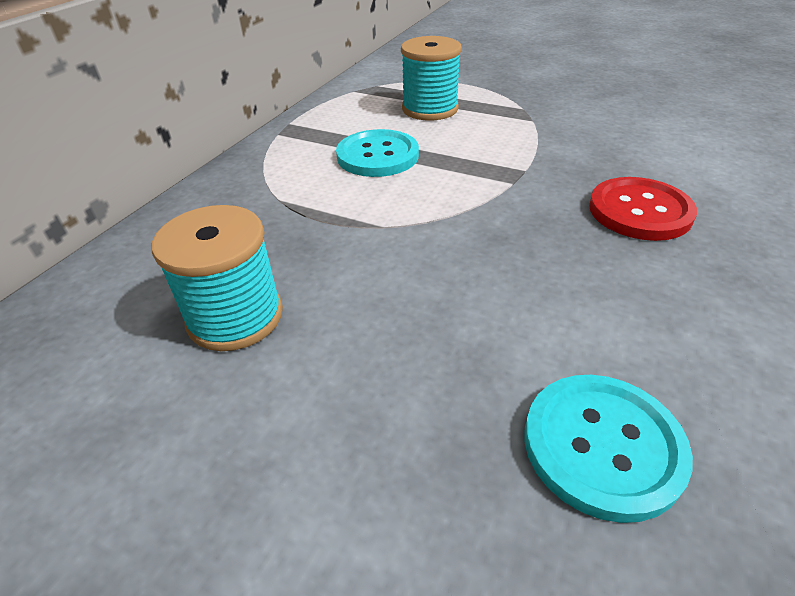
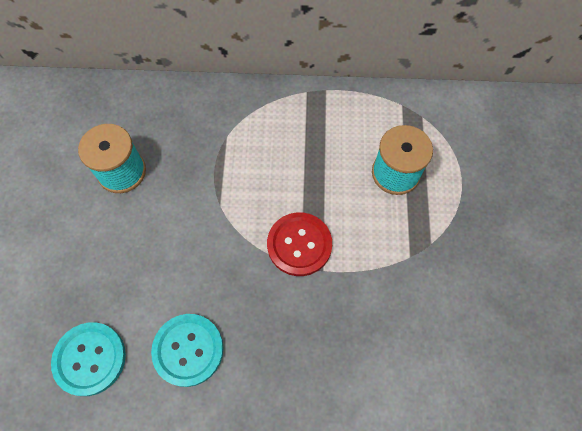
camera: 65 degrees right, 25 degrees up
turquoise button [336,129,419,177] -> turquoise button moved to [151,314,224,387]
red button [589,177,697,241] -> red button moved to [267,212,332,276]

